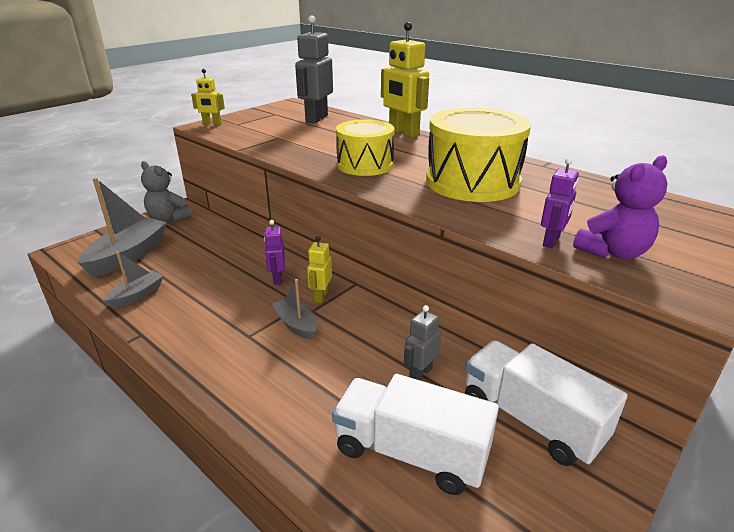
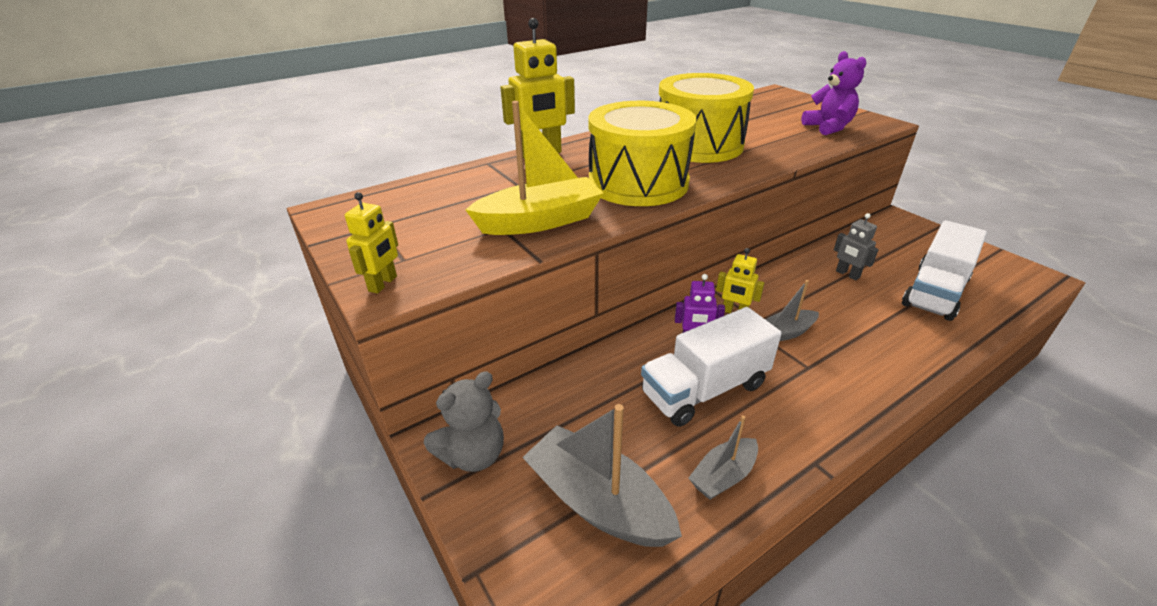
camera: 75 degrees left, 5 degrees up
grey boat [104,251,163,308] -> grey boat turned 90 degrees counterclockwise [688,415,758,500]
grey robot [295,16,333,124] -> none
yellow drum [336,119,395,176] -> yellow drum [589,101,697,206], size x1.52
white truck [465,340,627,466] -> white truck moved to [641,307,782,427]
purple robot [541,158,579,248] -> none
none -> yellow boat [465,101,604,235]

